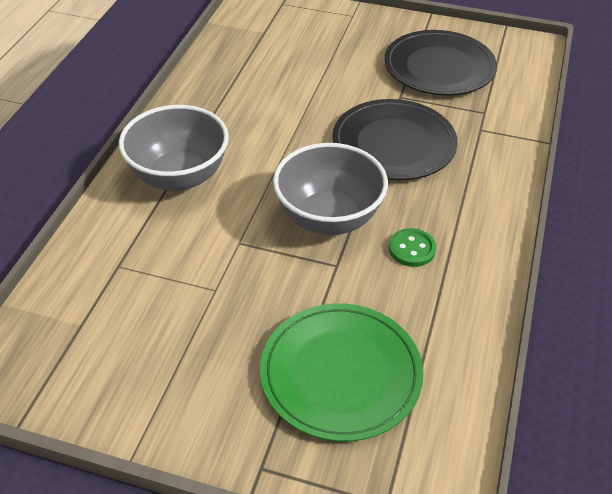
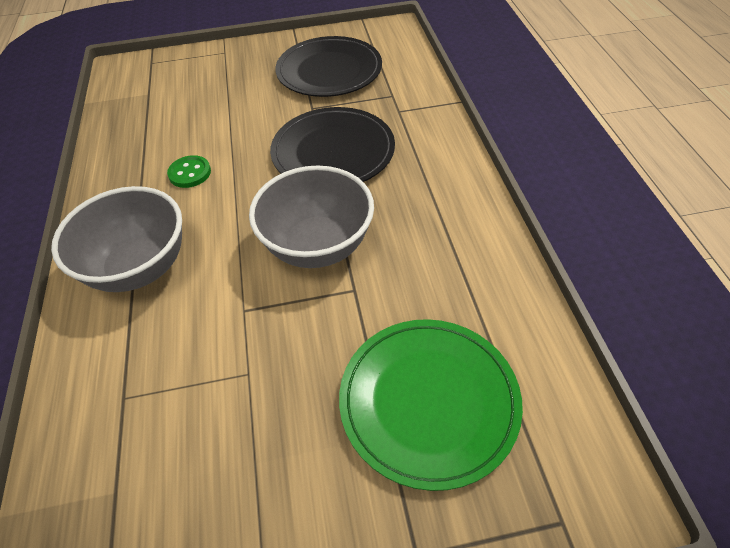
camera: 25 degrees left, 5 degrees up
green button [389,228,436,267] -> green button moved to [167,155,211,188]

